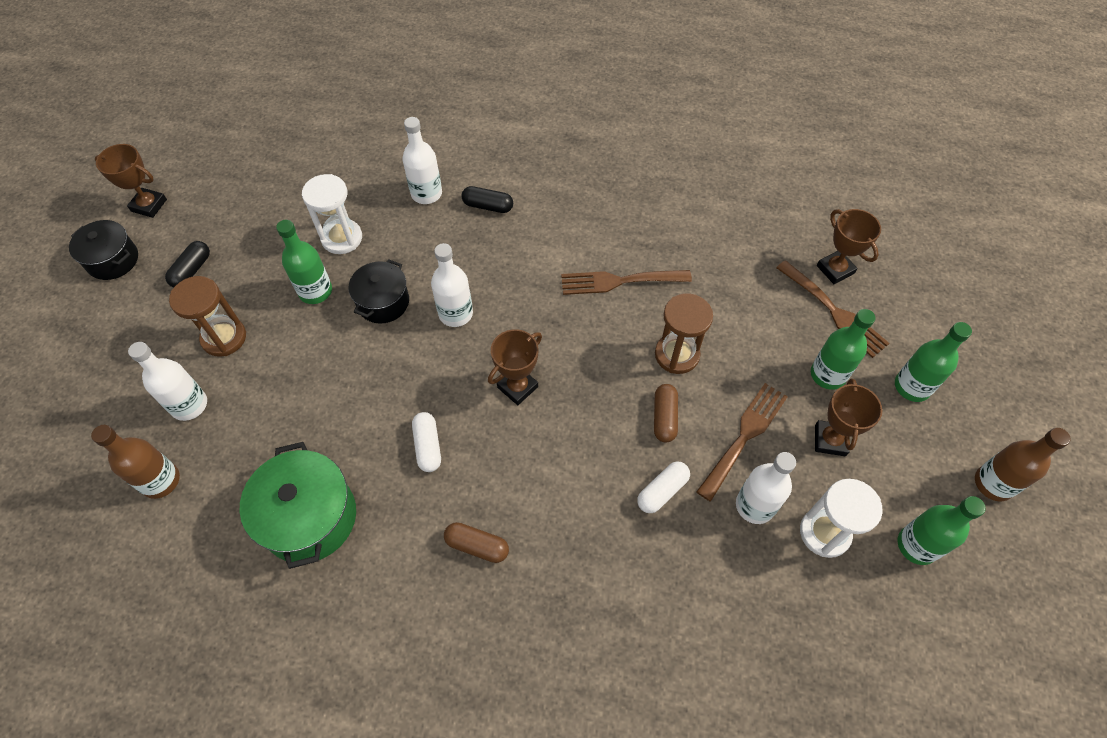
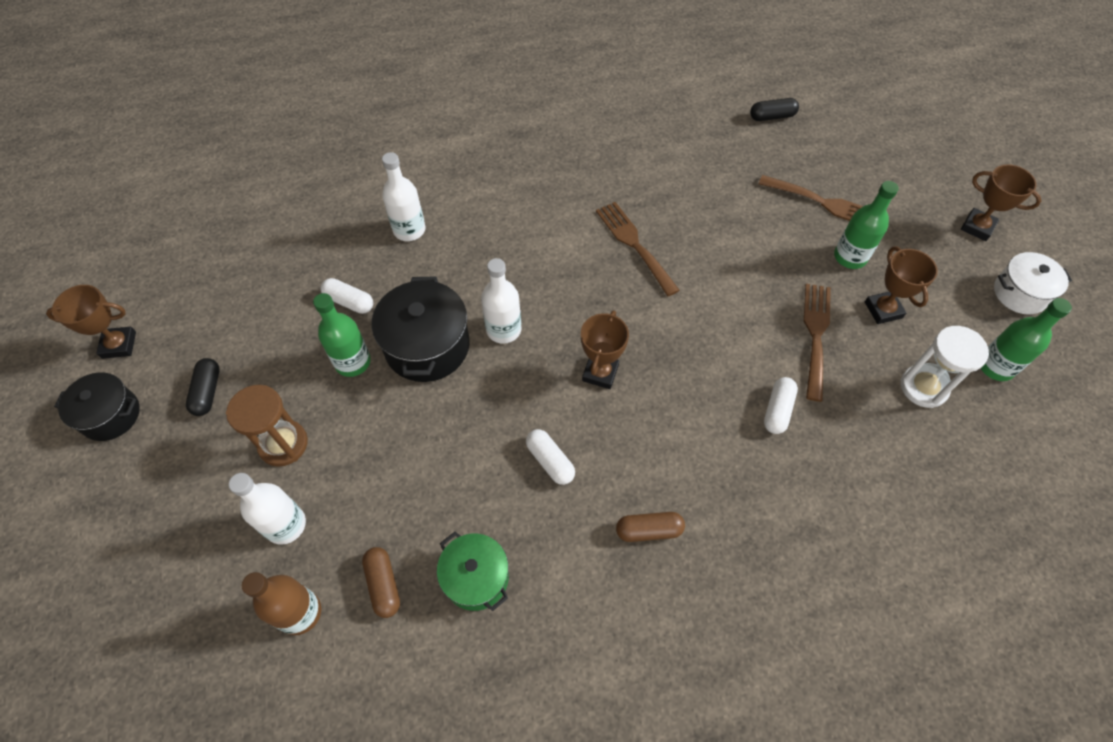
camera: 25 degrees left, 0 degrees up
green pot [240,442,356,569] -> green pot [437,532,509,611], size x0.65
white hourglass [302,174,362,254] -> white capsule [321,278,373,314]
black pot [349,259,409,324] -> black pot [372,276,470,382], size x1.55
black capsule [462,186,513,213] -> black capsule moved to [750,98,799,121]
brown fork [561,270,692,295] -> brown fork turned 90 degrees clockwise [596,202,680,296]
brown capsule [654,384,678,443] -> brown capsule moved to [362,547,400,618]
brown hourglass [655,293,713,374] -> none
white bottle [736,452,796,524] -> none
brown trophy [817,209,881,284] -> brown trophy moved to [961,164,1041,241]
green bottle [895,322,972,402] -> none
brown bottle [975,428,1071,501] -> white pot [994,252,1072,314]

